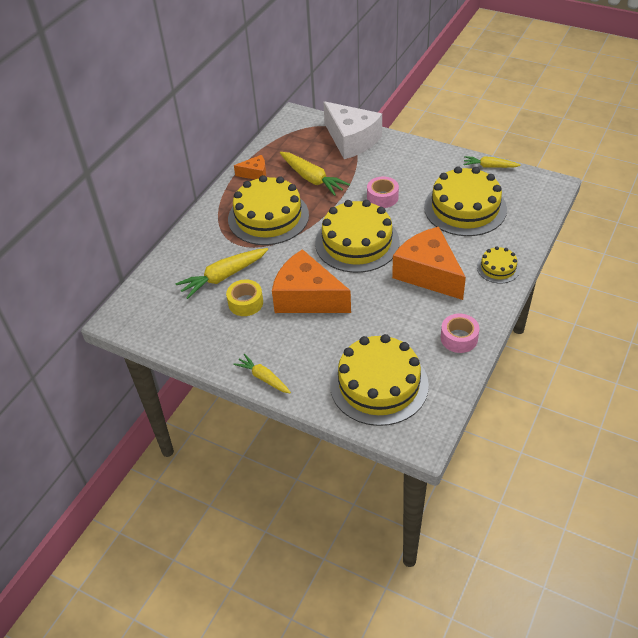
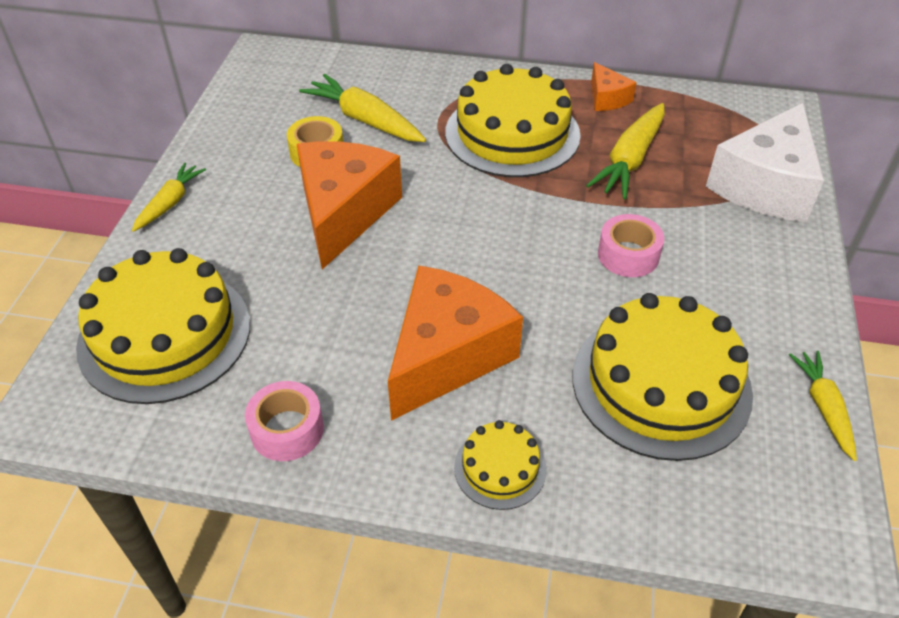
camera: 70 degrees right, 0 degrees up
yellow cake [315,200,400,273] -> none

